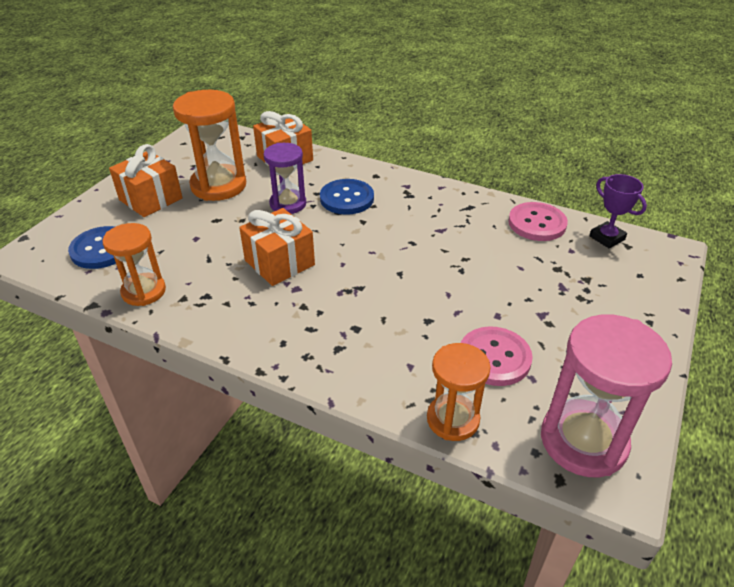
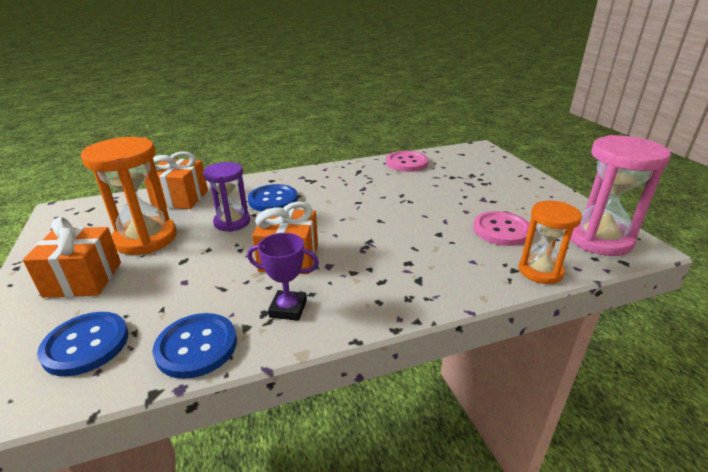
camera: 45 degrees left, 10 degrees down
orange hourglass [102,223,166,306] -> blue button [153,313,237,379]
purple trophy [589,174,647,249] -> purple trophy moved to [247,233,319,321]

